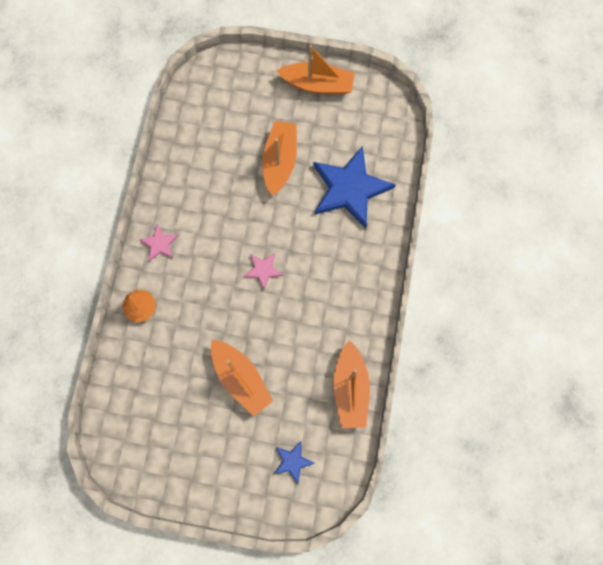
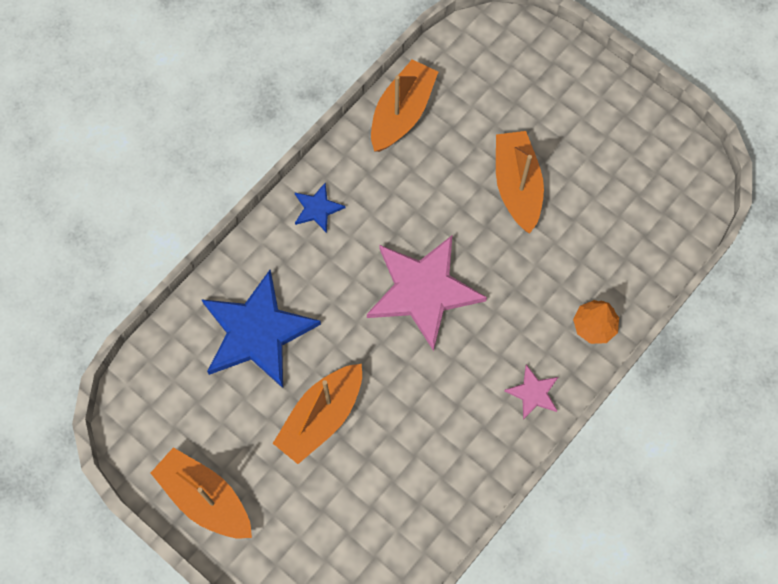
camera: 150 degrees left, 5 degrees down
pink star [243,253,283,290] -> pink star [367,235,487,351], size x2.21
blue star [274,441,315,483] -> blue star moved to [295,182,345,233]

